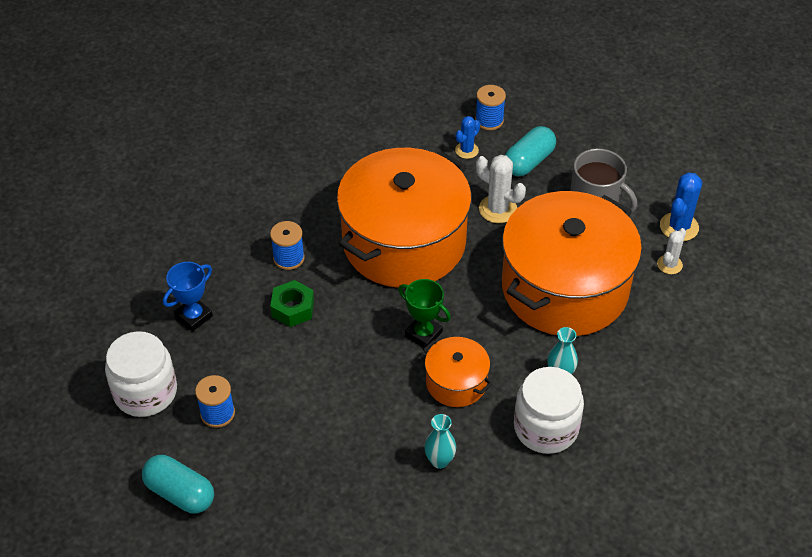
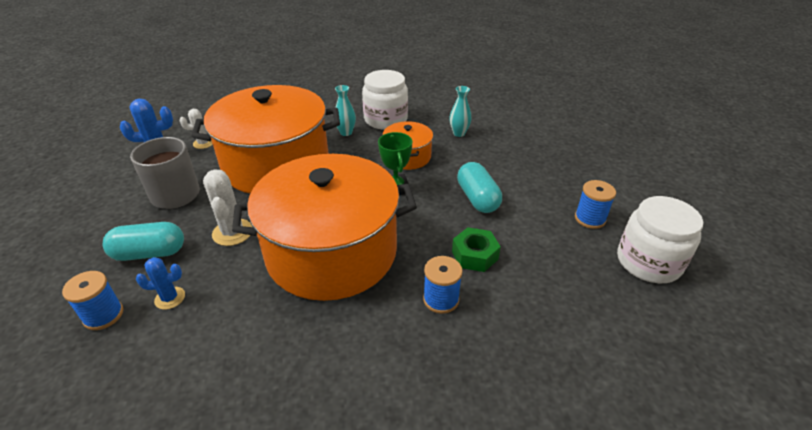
camera: 140 degrees left, 10 degrees down
turquoise capsule [142,455,214,514] -> turquoise capsule moved to [457,162,502,213]
blue trophy [163,262,213,331] -> none

